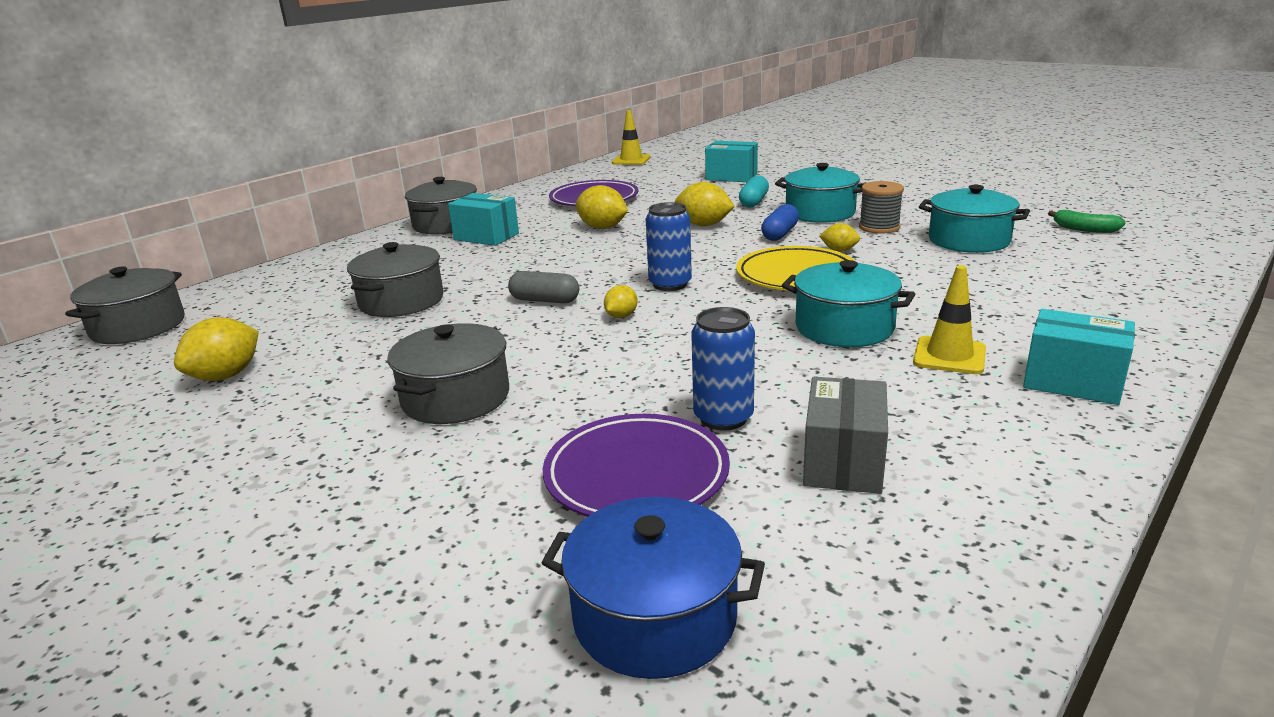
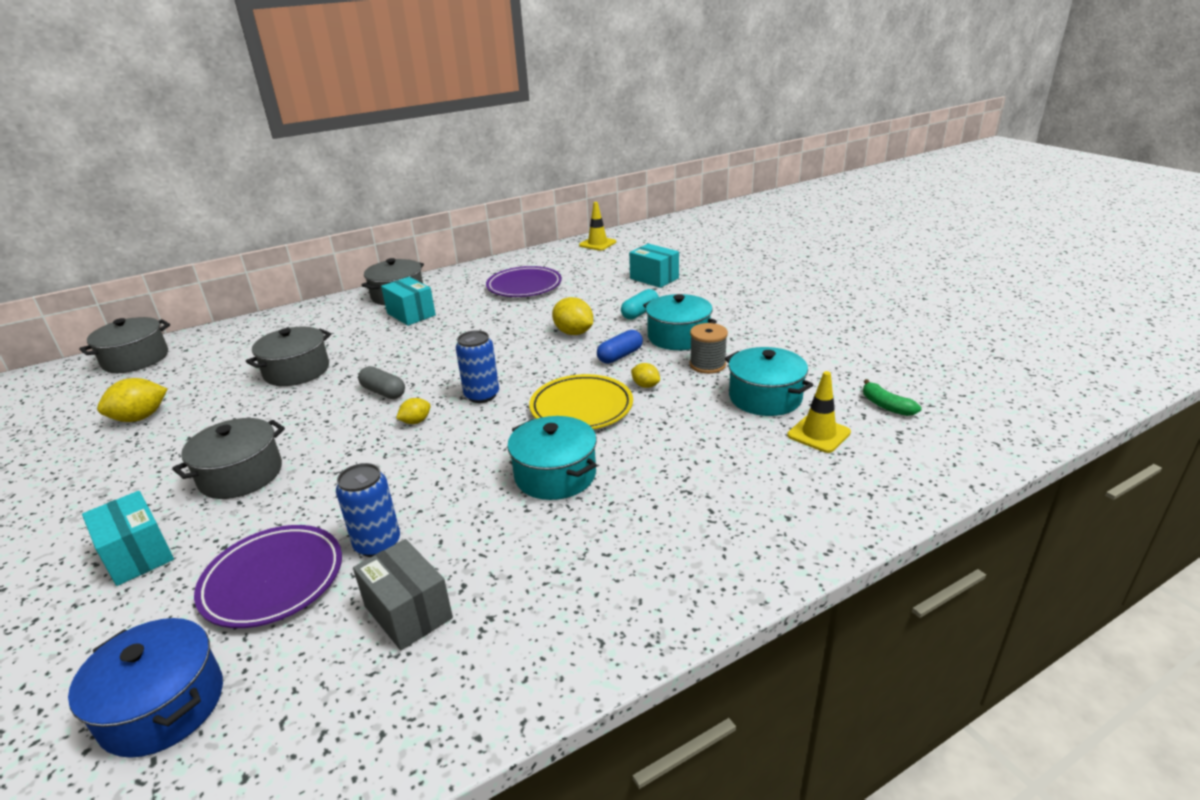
camera: 20 degrees right, 5 degrees up
yellow lemon [576,185,628,229] -> none
grey box [803,377,888,494] -> grey box turned 75 degrees counterclockwise [353,539,453,650]
yellow traffic cone [913,265,986,374] -> yellow traffic cone moved to [787,371,851,453]
turquoise box [1023,309,1135,405] -> turquoise box moved to [82,491,174,586]

